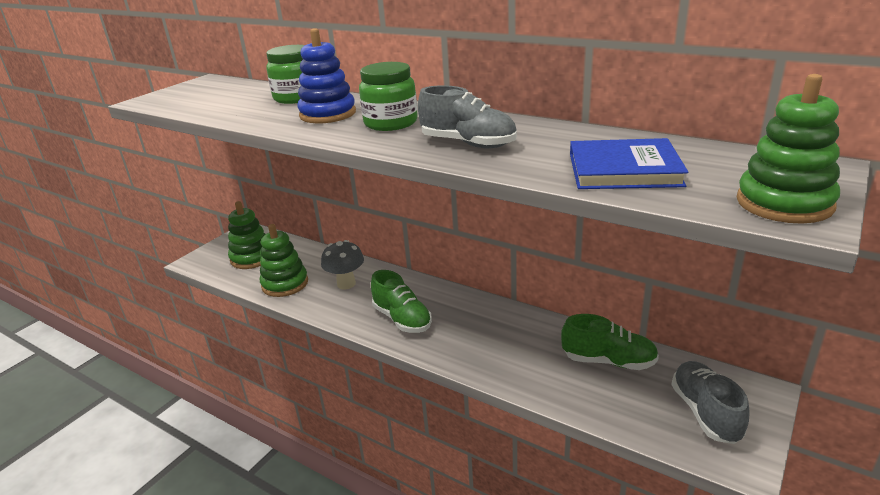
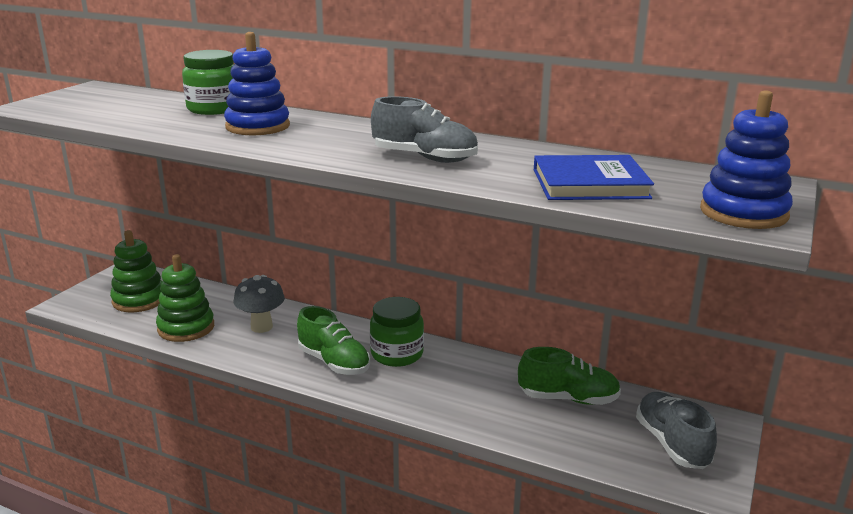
camera: 10 degrees left, 5 degrees down
green jar [359,62,418,131] -> green jar moved to [370,297,424,367]
green stacking toy [737,74,840,224] -> blue stacking toy [700,90,793,229]

